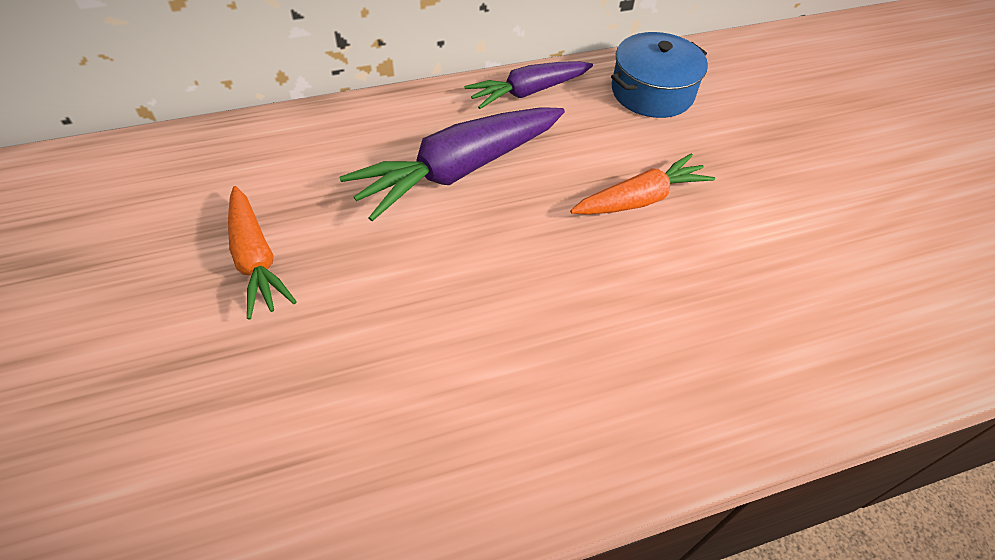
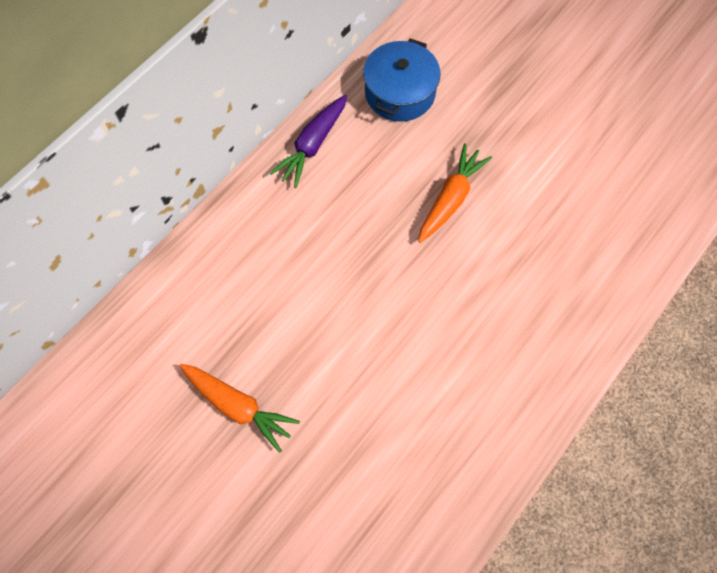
camera: 30 degrees left, 15 degrees up
purple carrot [339,107,565,221] -> none

